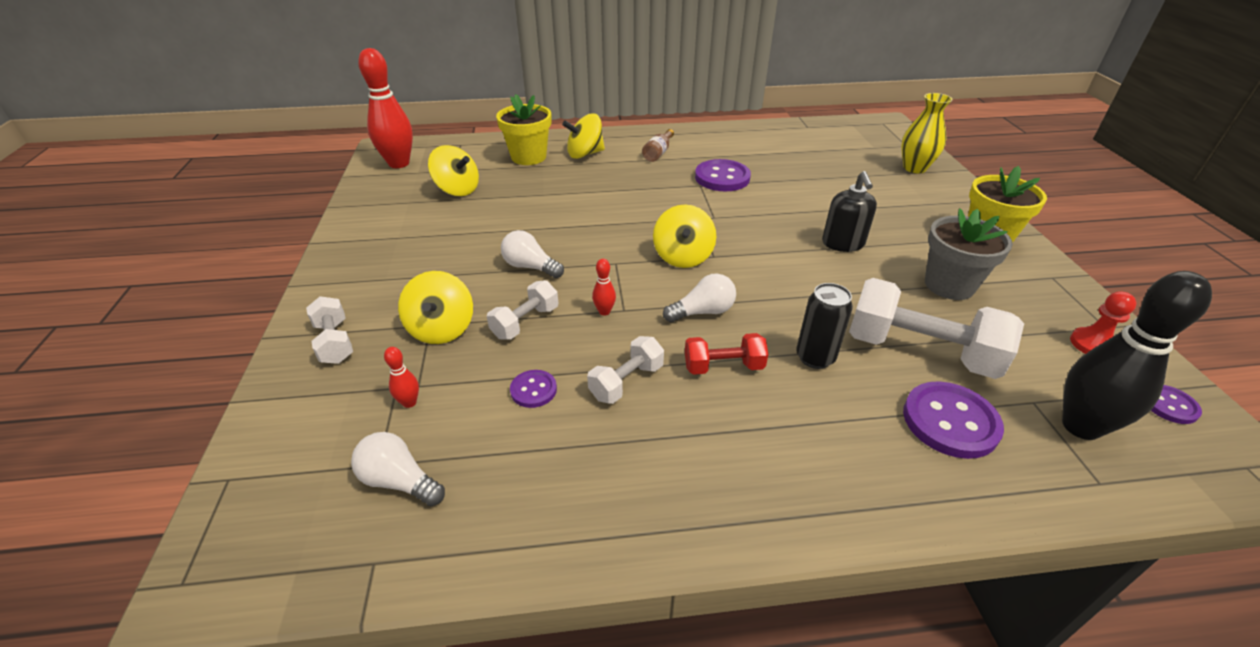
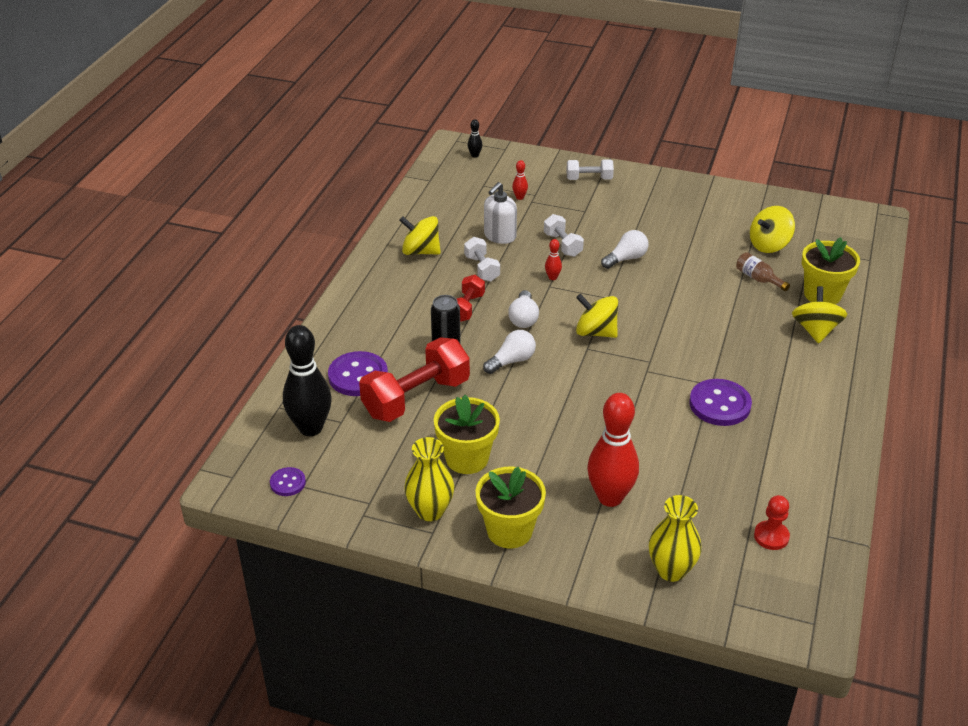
camera: 115 degrees right, 0 degrees up
white light bulb [351,432,445,506] -> white light bulb moved to [483,330,536,374]
red bowling pin [358,48,413,168] -> red bowling pin moved to [587,393,639,507]
yellow spinning top [398,271,473,344] -> yellow spinning top moved to [399,216,441,255]
purple button [510,370,557,408] -> white soap dispenser [484,182,517,244]
brown bottle [642,129,674,162] -> brown bottle moved to [736,252,790,291]
black soap dispenser [822,171,877,252] -> none
white dumbbell [849,278,1024,379] -> red dumbbell [359,337,470,422]
grey flower pot [925,208,1013,300] -> yellow flower pot [434,395,500,474]
red pawn [1070,291,1137,354] -> red pawn moved to [754,495,790,550]
none -> yellow vase [404,437,454,521]
none -> black bowling pin [468,119,482,158]

